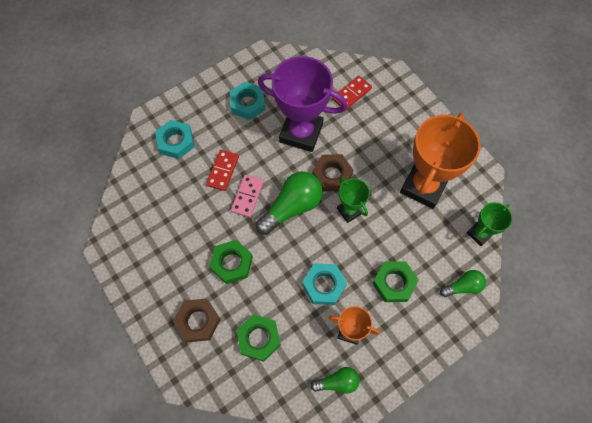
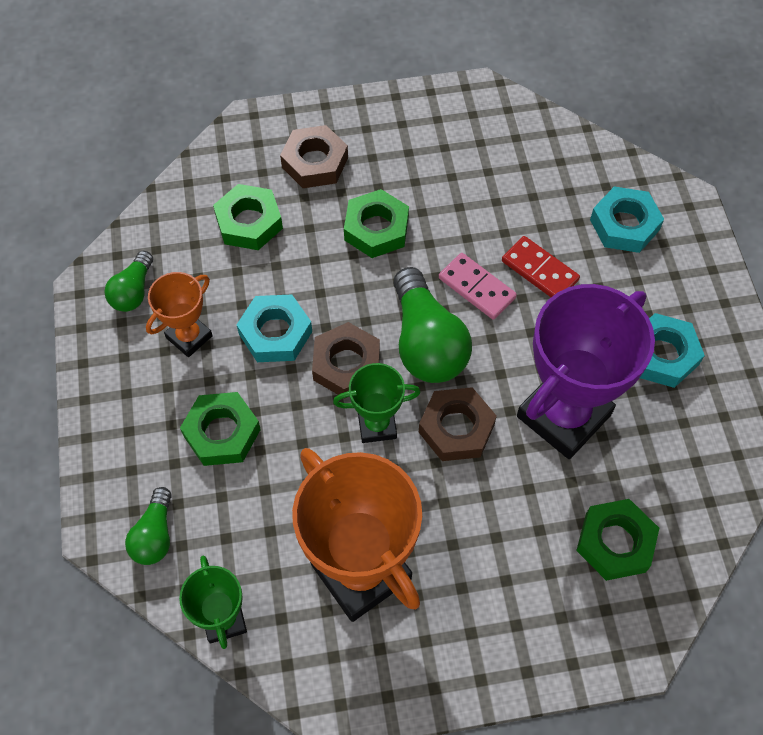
camera: 115 degrees right, 5 degrees down
red domino [332,76,372,111] -> green nut [576,499,659,581]
none -> brown nut [312,322,380,399]

